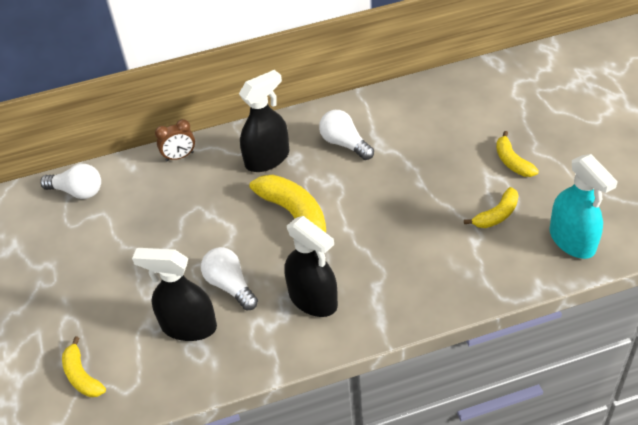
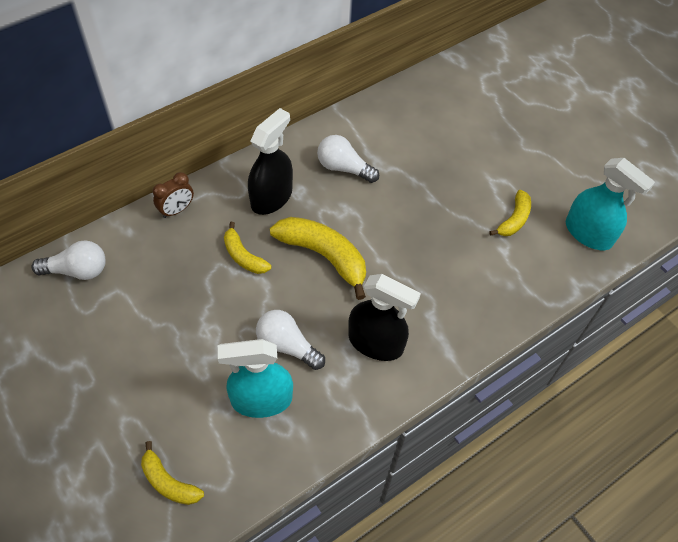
camera: 25 degrees left, 10 degrees up
black spray bottle [132,248,217,341] -> turquoise spray bottle [218,339,293,418]
yellow banana [496,131,539,177] -> yellow banana moved to [224,222,271,274]

